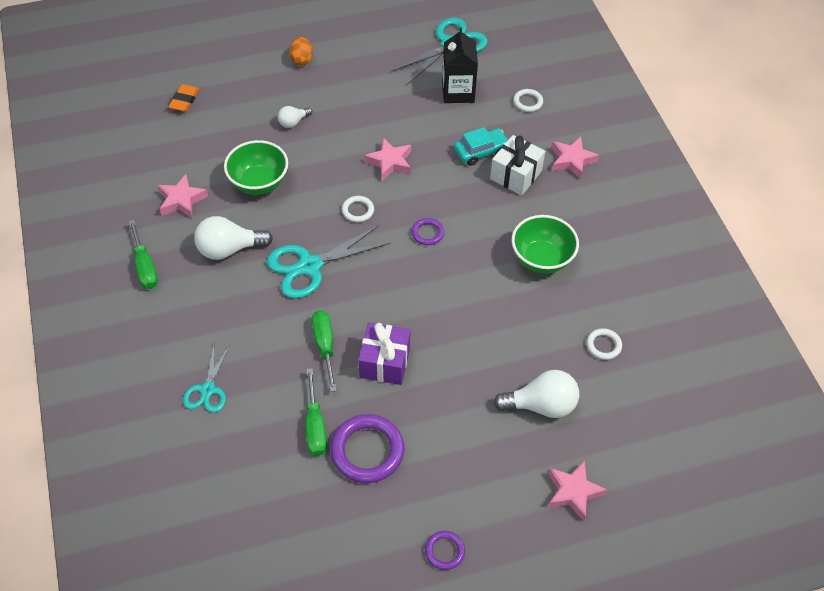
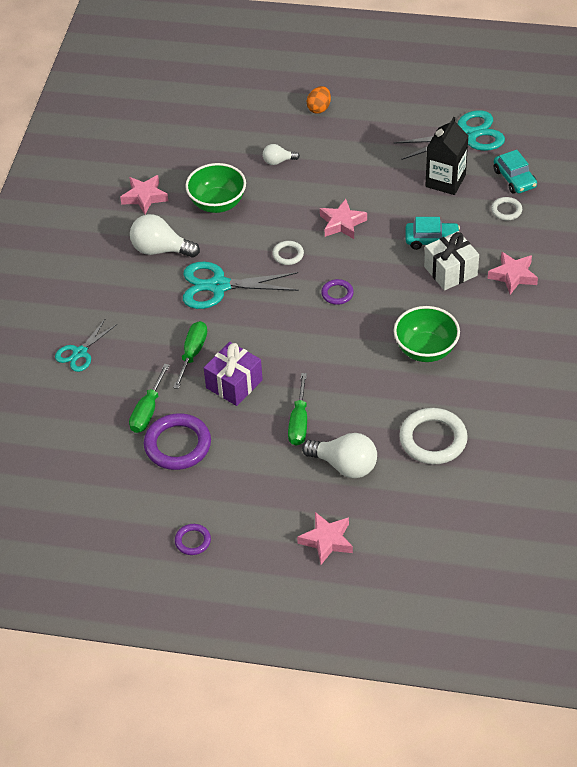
camera: 30 degrees right, 5 degrees down
green screwdriver [129,220,158,289] -> green screwdriver moved to [288,373,307,446]
orange eraser [168,84,199,112] -> none
white ring [587,328,622,360] -> white ring [399,408,468,464], size x1.95
none -> turquoise car [494,150,537,194]

